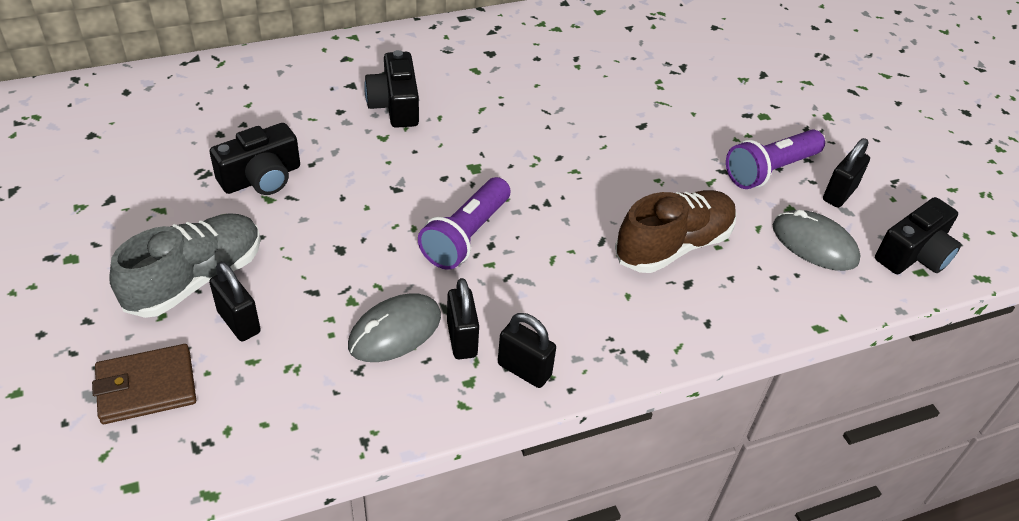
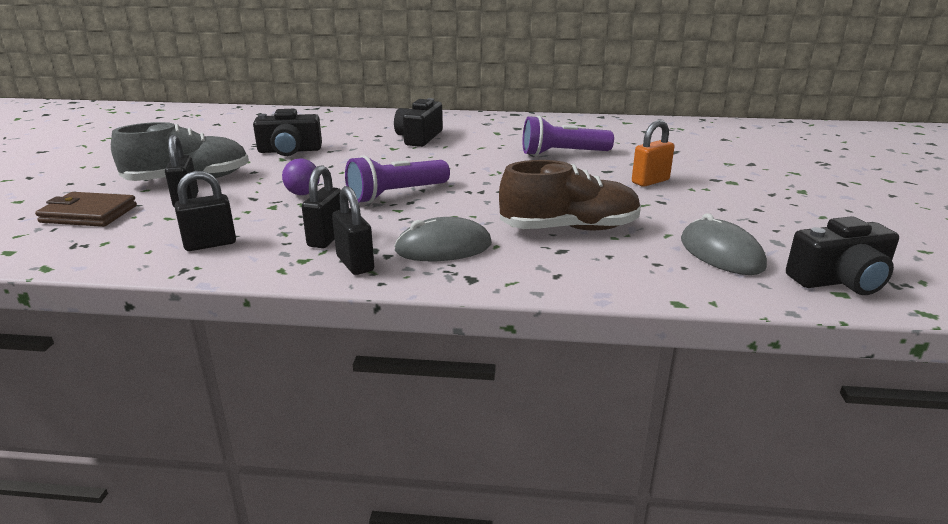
camera: 30 degrees right, 20 degrees down
grey mouse [348,293,441,362] -> grey mouse moved to [394,217,492,261]
purple flashlight [726,129,825,189] -> purple flashlight moved to [522,116,614,156]
black padlock [823,138,870,208] -> black padlock moved to [175,171,236,251]
none -> purple ball [282,158,320,195]
none -> orange padlock [632,120,674,187]

